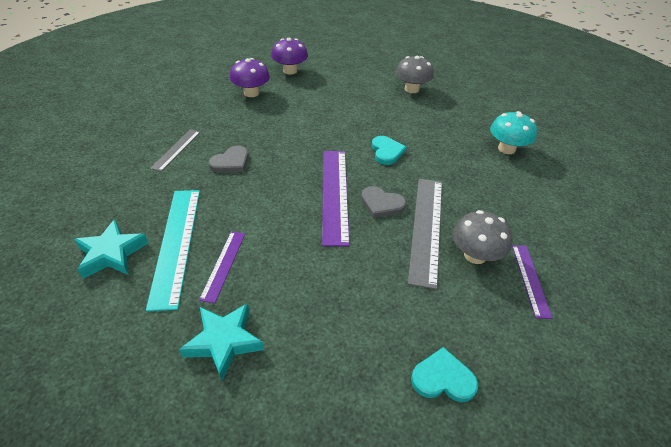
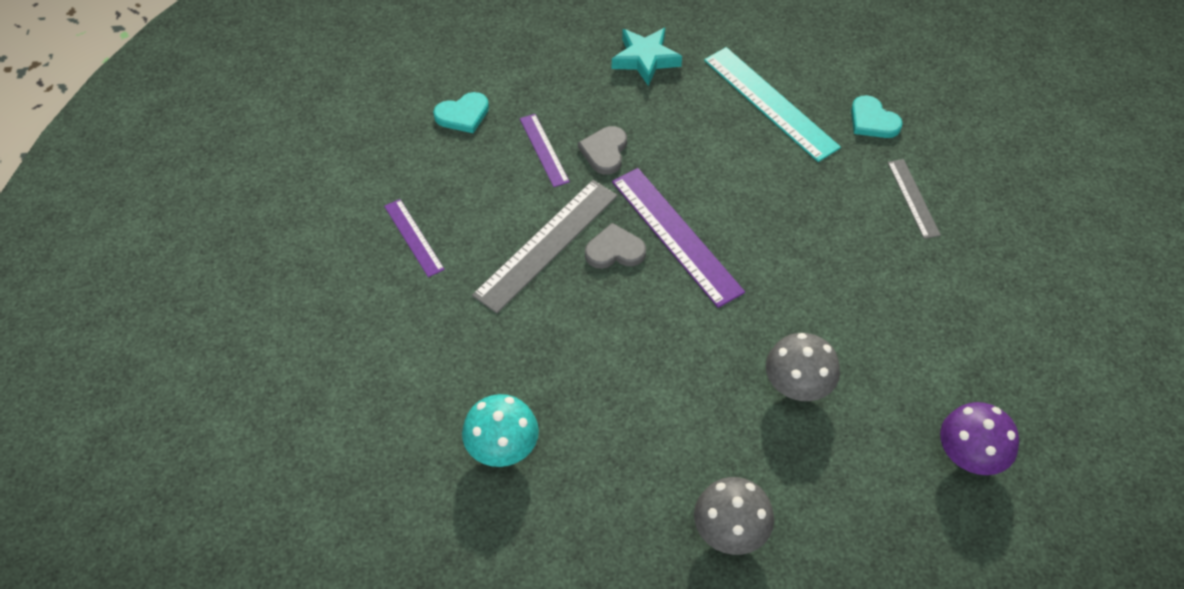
camera: 150 degrees right, 10 degrees up
turquoise star [74,219,148,278] -> none
purple ruler [199,231,245,303] -> purple ruler moved to [520,114,570,187]
grey heart [209,146,249,173] -> grey heart moved to [578,126,627,175]
purple mushroom [230,58,270,97] -> none
turquoise heart [372,136,407,165] -> turquoise heart moved to [851,95,903,138]
grey ruler [408,178,442,289] -> grey ruler turned 60 degrees clockwise [472,180,618,313]
grey mushroom [453,210,513,264] -> grey mushroom moved to [766,333,840,401]

